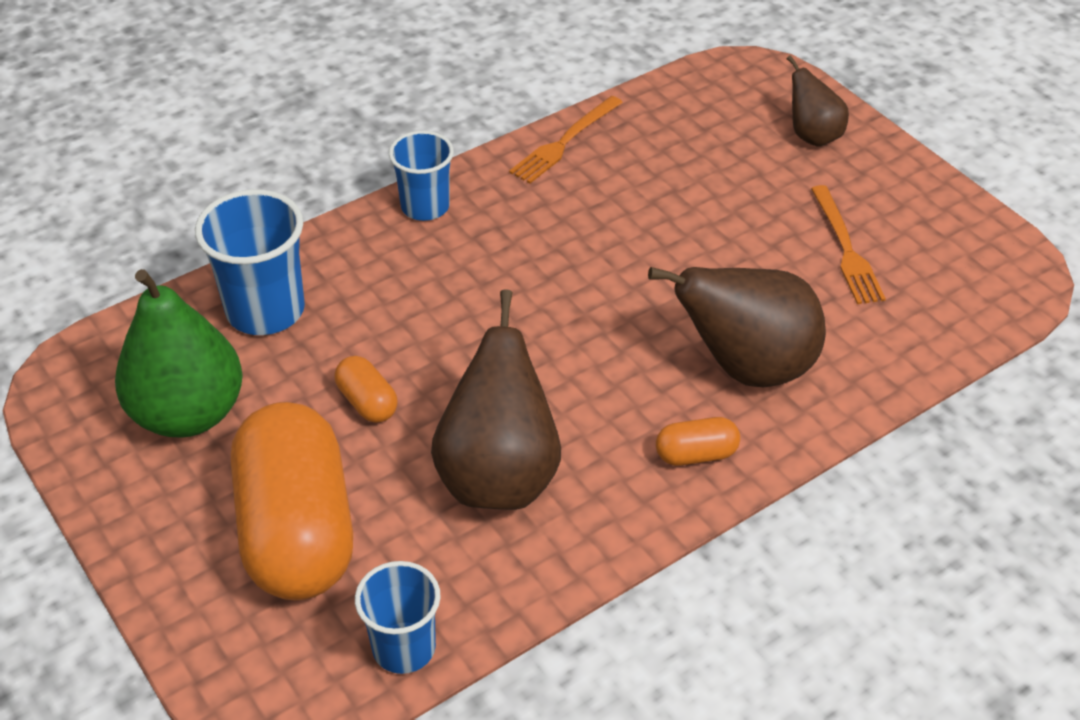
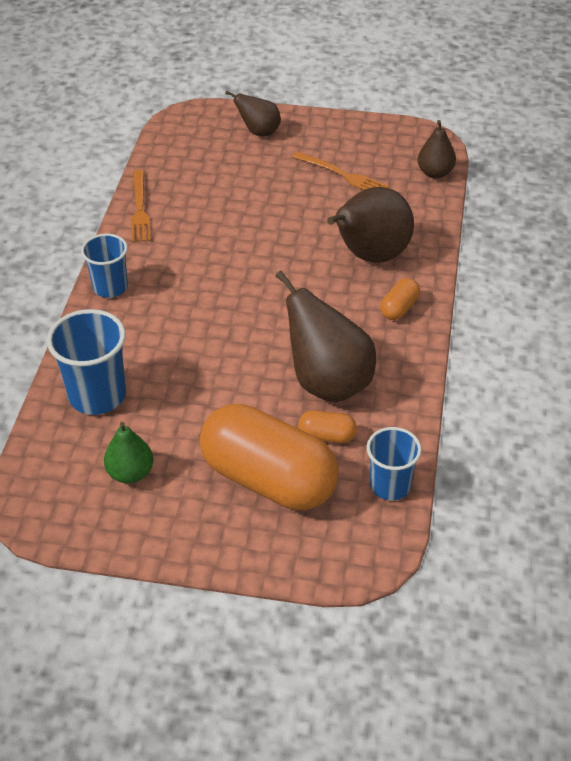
camera: 45 degrees left, 0 degrees up
green pear [115,269,243,438] -> green pear [104,422,153,484], size x0.55
orange capsule [334,356,398,423] -> orange capsule moved to [298,410,357,443]
none -> brown pear [417,120,456,179]

